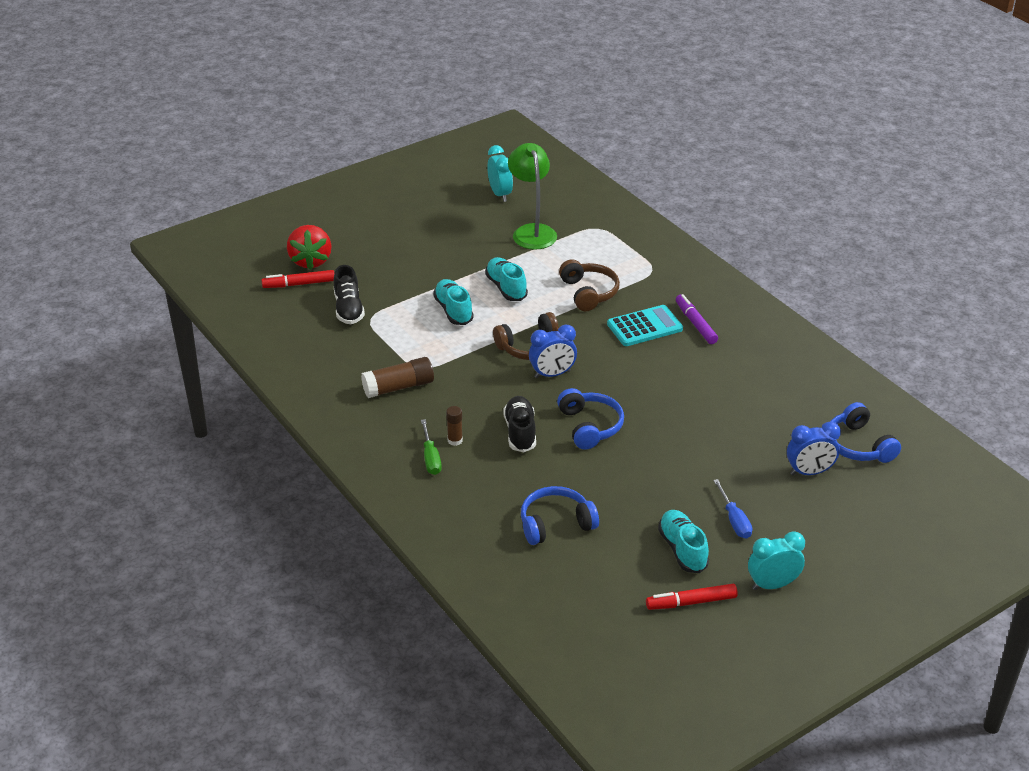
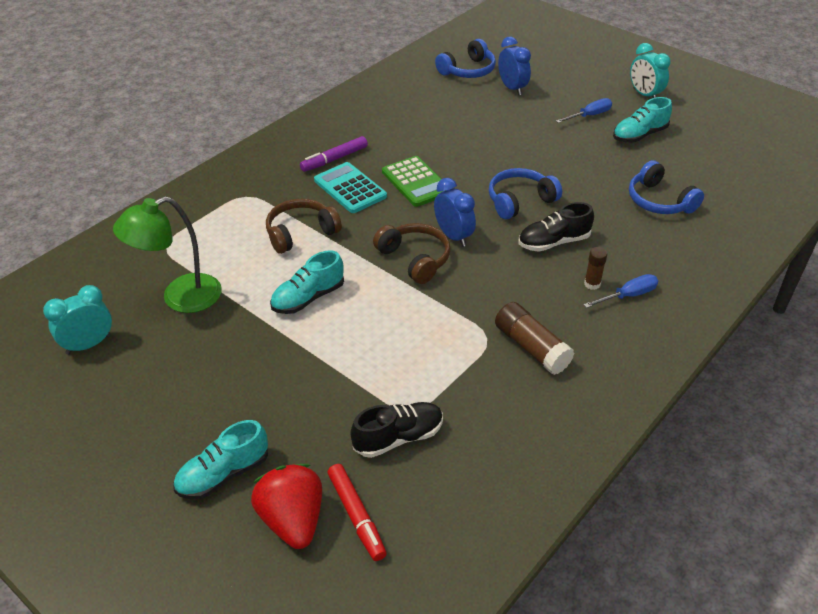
camera: 105 degrees left, 5 degrees up
red strawberry [287,225,331,270] -> red strawberry turned 90 degrees counterclockwise [251,464,322,549]
green screwdriver [421,419,442,475] -> blue screwdriver [584,274,658,308]
turquoise shoe [433,279,474,325] -> turquoise shoe moved to [173,420,268,499]
red marker [646,584,738,610] -> none
none -> green calculator [382,156,446,207]

